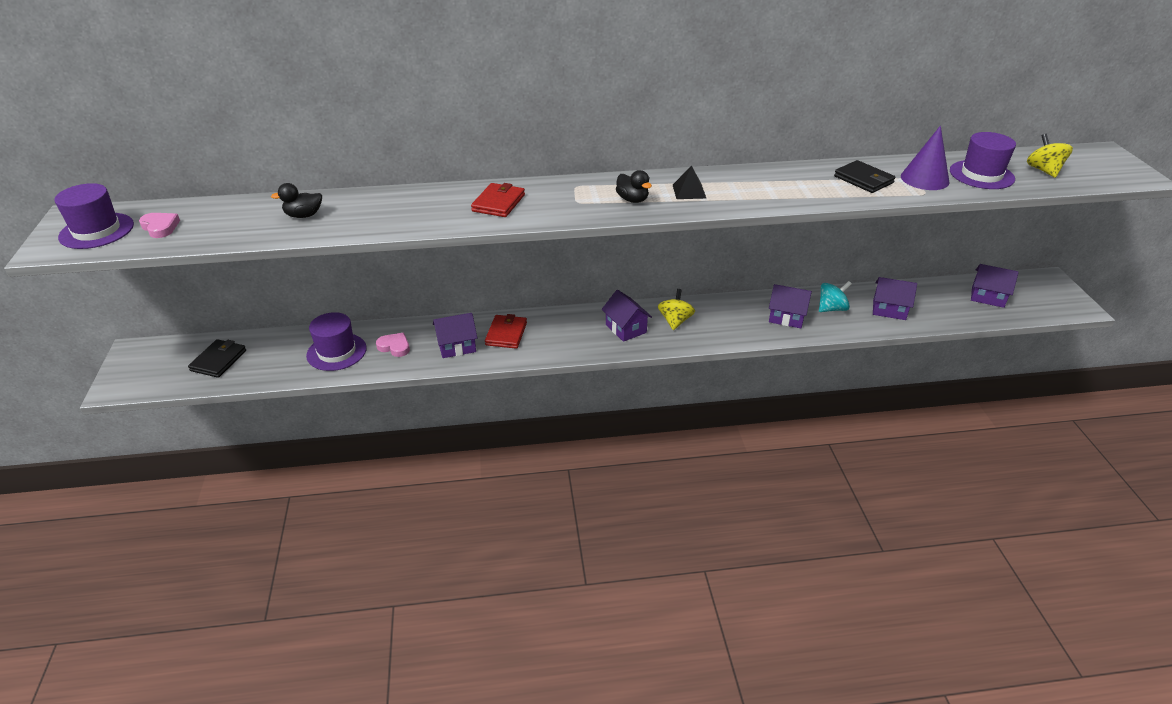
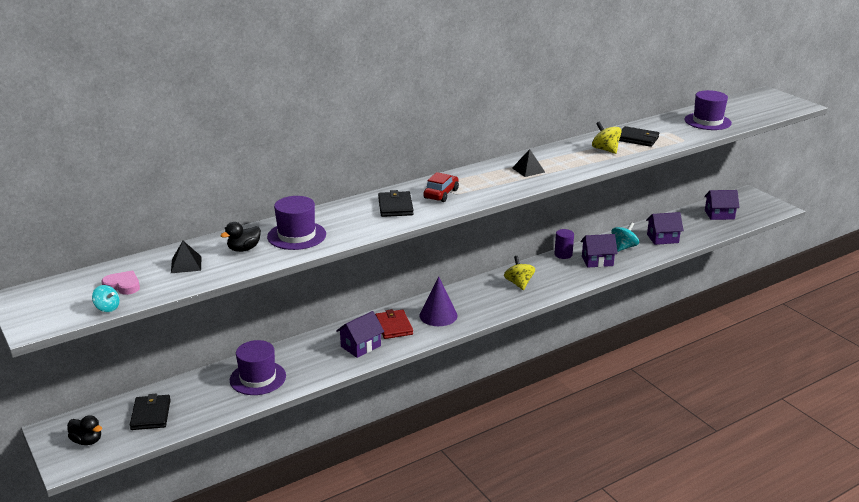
camera: 25 degrees left, 10 degrees down
purple hat [54,183,134,249] -> purple hat moved to [267,196,326,250]
pink heart [376,333,410,357] -> none
red wallet [471,183,525,217] -> black wallet [378,190,414,217]
purple house [602,290,652,342] -> none
black duck [616,170,652,203] -> black duck moved to [67,415,102,445]
purple cone [901,126,949,190] -> purple cone moved to [419,276,458,326]
yellow spinning top [1027,134,1073,178] -> yellow spinning top moved to [592,122,622,154]
none -> turquoise spinning top [92,285,120,312]
none -> black pyramid [171,241,202,273]
none -> red car [423,172,459,202]
none -> purple cylinder [554,229,574,259]

